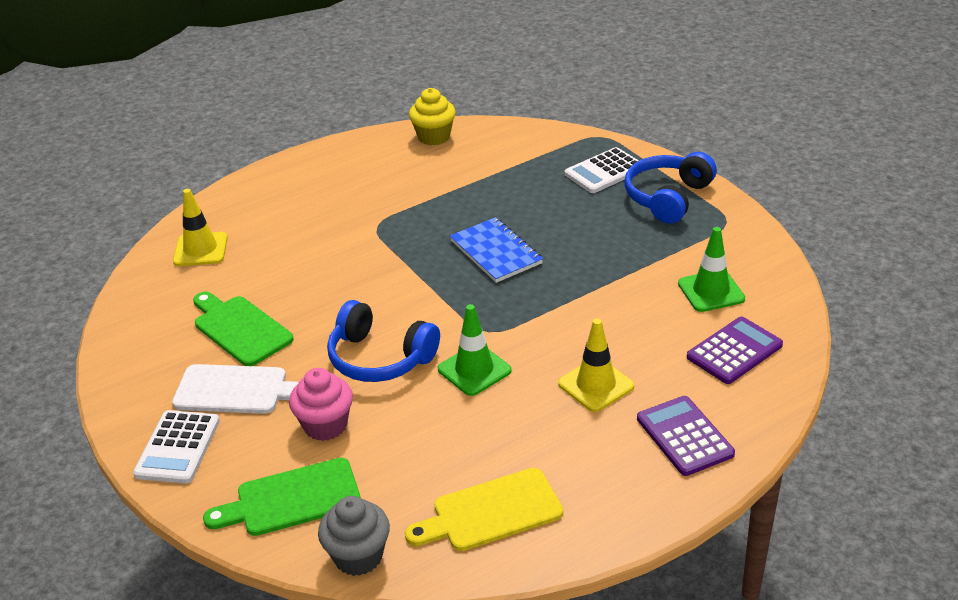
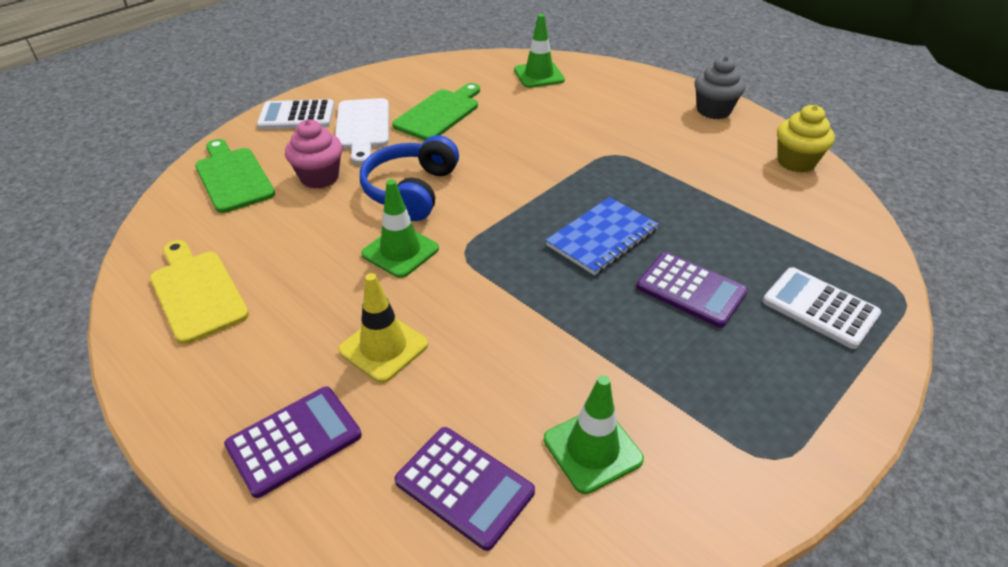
camera: 75 degrees right, 5 degrees up
yellow traffic cone [173,189,228,266] -> green traffic cone [514,14,565,88]
grey cupcake [318,496,390,576] -> grey cupcake moved to [695,56,745,119]
blue headphones [624,152,717,224] -> none
none -> purple calculator [636,252,748,328]

